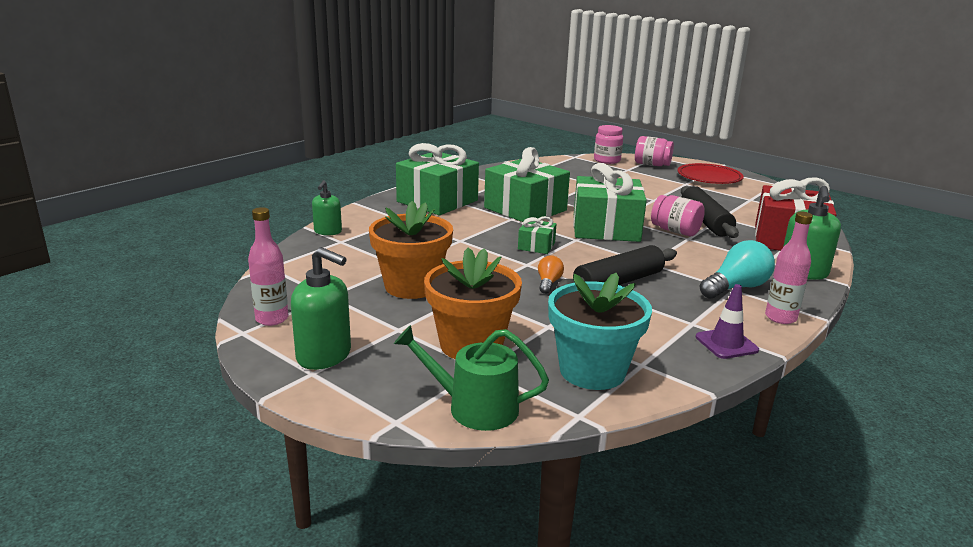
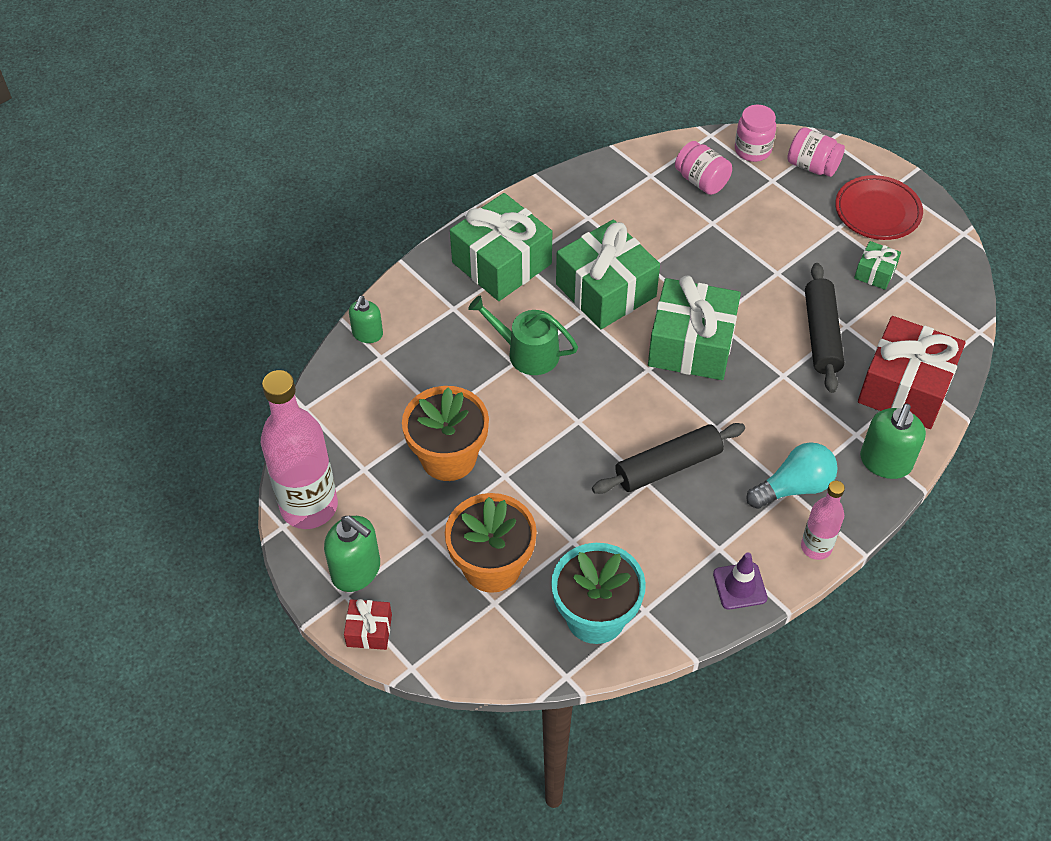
camera: 10 degrees right, 30 degrees up
pink bottle [248,207,288,326] -> pink bottle [261,370,338,529], size x1.88
green watering can [394,325,549,431] -> green watering can moved to [468,295,578,375]
green gift [518,216,556,254] -> green gift moved to [854,241,901,290]
orange light bulb [538,255,564,294] -> none
pink jar [651,195,705,236] -> pink jar moved to [675,141,732,195]
none -> red gift [344,599,392,650]

